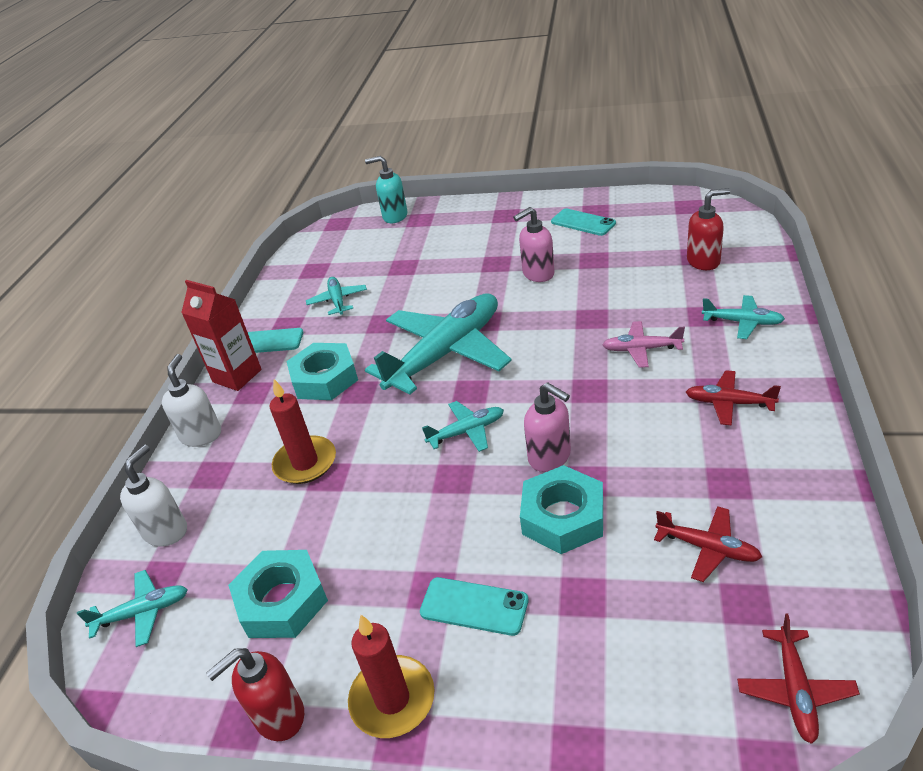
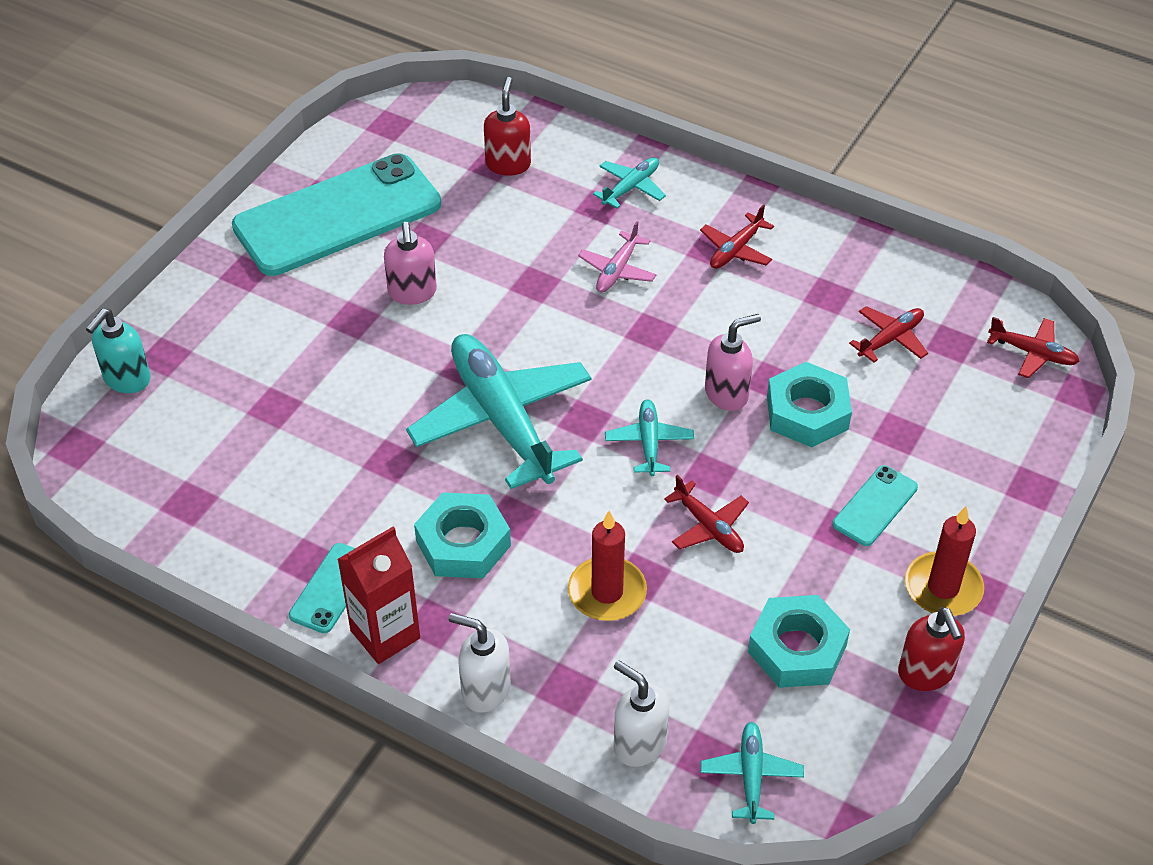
camera: 75 degrees left, 10 degrees up
turquoise plane [306,277,367,315] -> none
turquoise phone [551,209,616,236] -> turquoise phone [232,153,441,276], size x2.33
none -> red plane [664,475,749,553]

